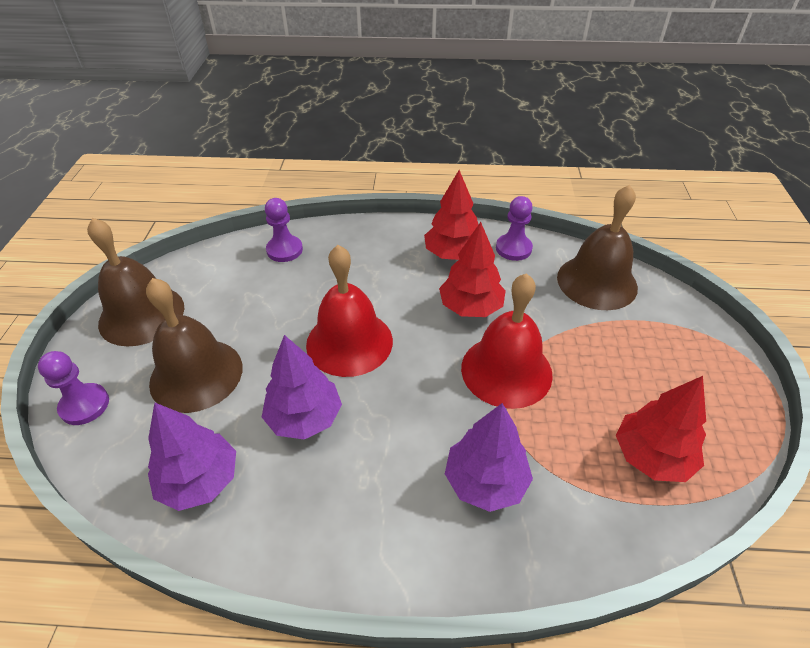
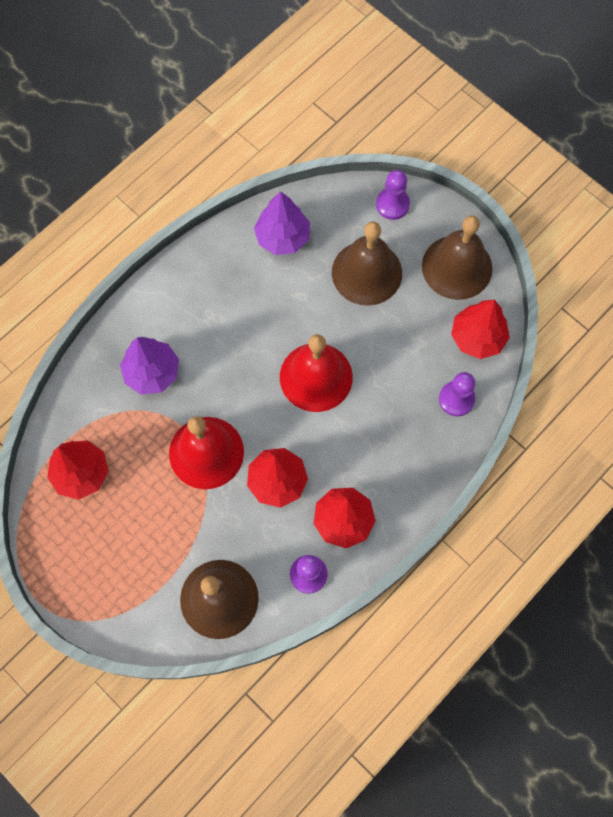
camera: 130 degrees right, 25 degrees up
purple tree [262,335,342,440] -> none
none -> red tree [451,300,510,359]

